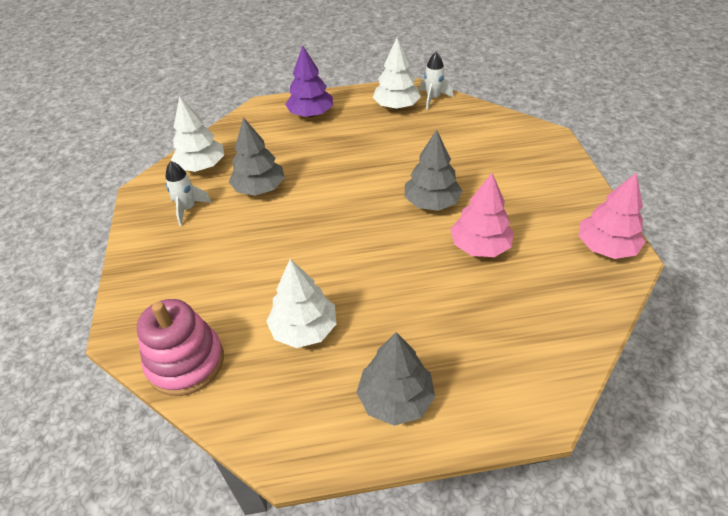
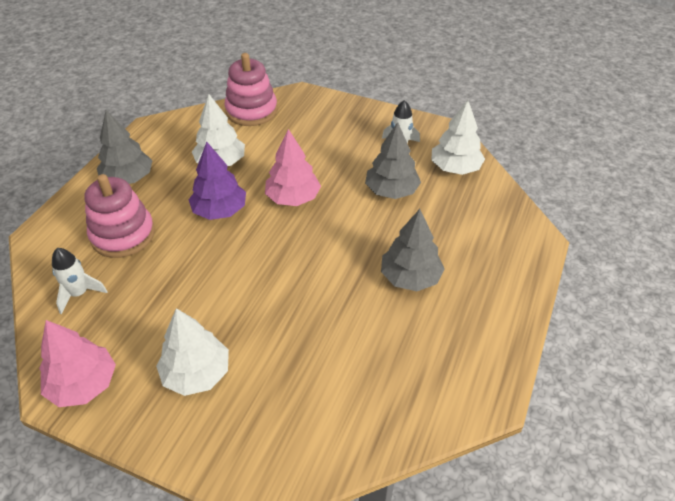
camera: 120 degrees right, 0 degrees up
purple tree [285,45,333,117] -> purple tree moved to [189,142,246,220]
white tree [373,38,421,109] -> white tree moved to [156,308,229,396]
grey tree [405,130,462,211] -> grey tree moved to [381,209,445,291]
white rocket [420,52,453,110] -> white rocket moved to [52,248,108,314]
pink tree [451,173,514,257] -> pink tree moved to [265,129,321,206]
none -> pink stacking toy [84,174,155,258]

